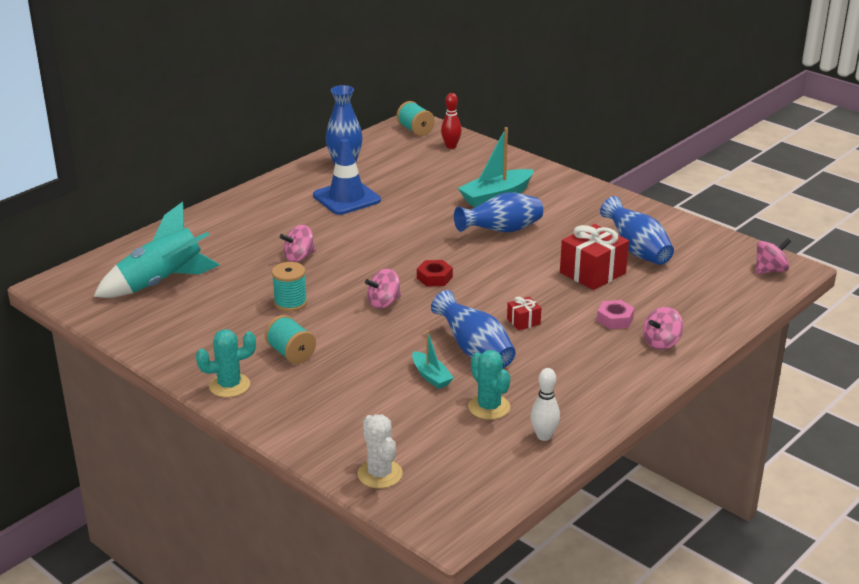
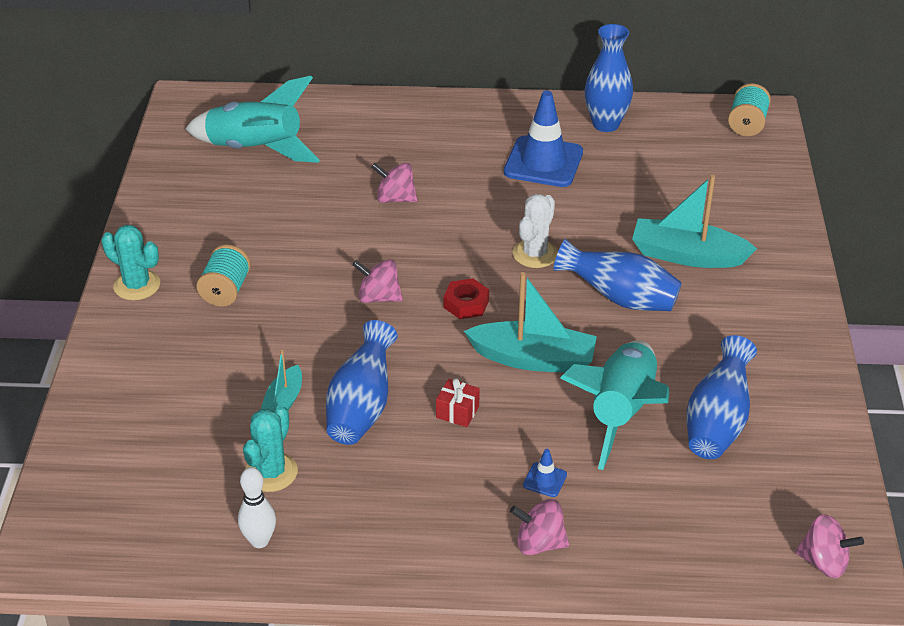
camera: 50 degrees right, 10 degrees up
turquoise spool [272,262,307,312] -> none
white cactus [358,414,403,488] -> white cactus moved to [513,194,558,268]
red bowling pin [441,93,462,149] -> none
red gift [560,224,629,290] -> turquoise rocket [560,340,670,470]
pink nut [597,300,635,329] -> blue traffic cone [523,449,567,497]
none -> turquoise boat [464,272,597,373]

